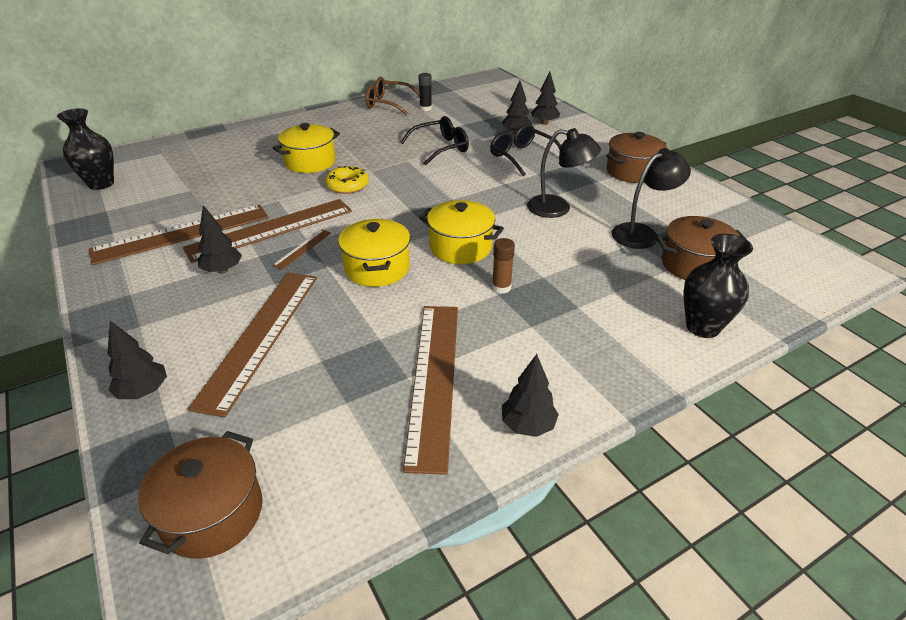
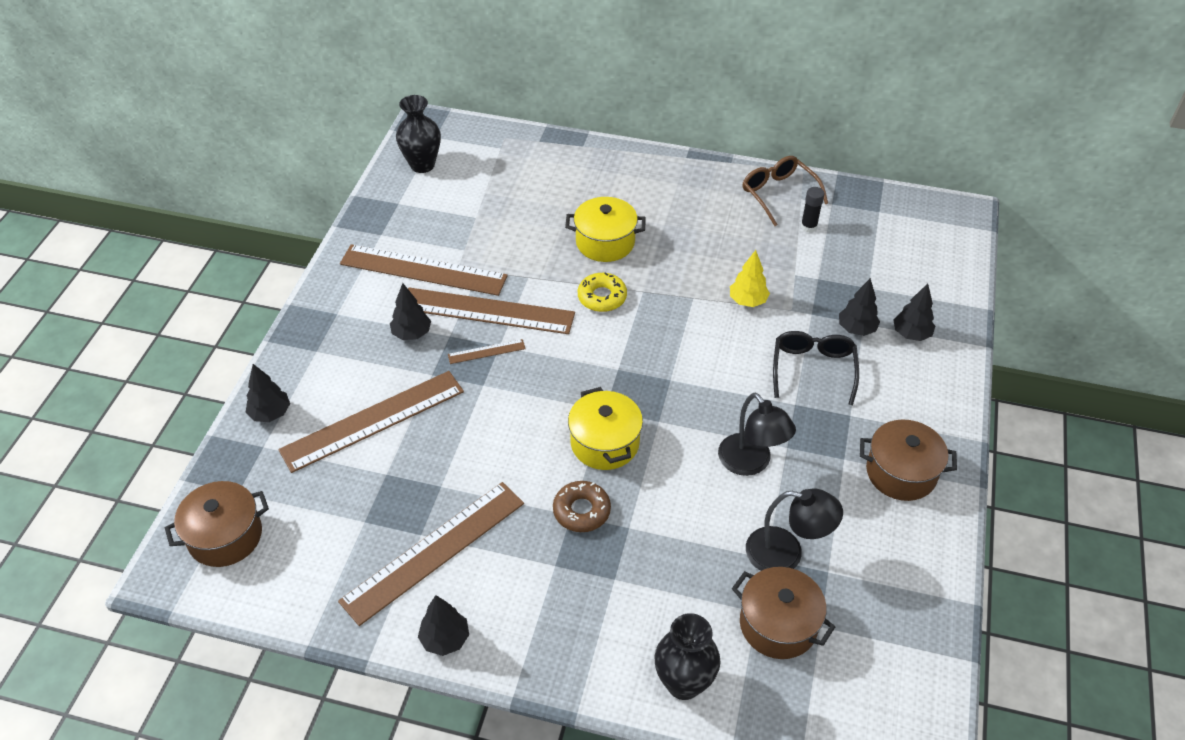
camera: 45 degrees right, 10 degrees up
yellow pot [338,219,410,287] -> none
black glasses [400,116,469,166] -> yellow tree [730,250,770,307]
brown glue stick [492,238,515,294] -> brown donut [553,481,611,532]

